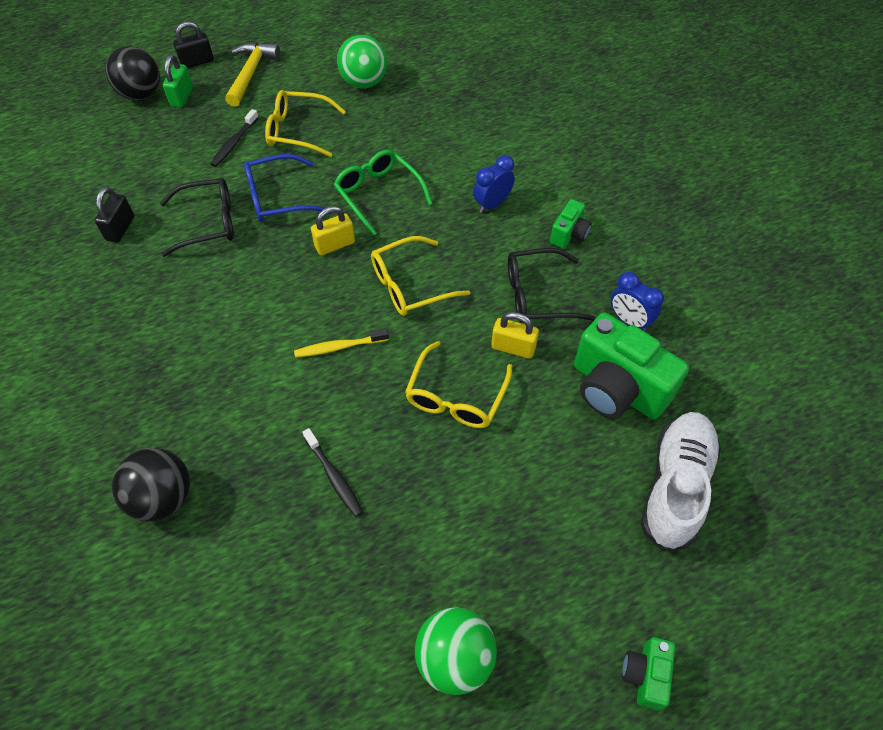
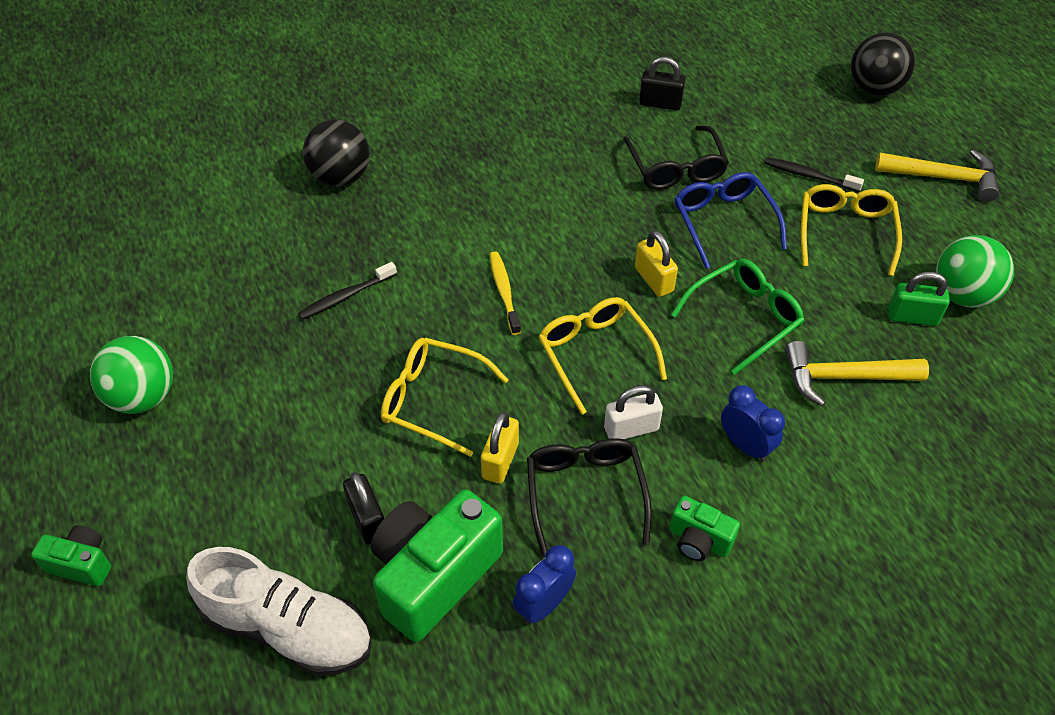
camera: 90 degrees right, 5 degrees down
green padlock [163,55,193,108] -> green padlock moved to [889,272,950,326]
black padlock [173,21,214,68] -> black padlock moved to [343,472,384,545]
none -> white padlock [604,385,663,439]
none -> yellow hammer [785,341,929,406]

